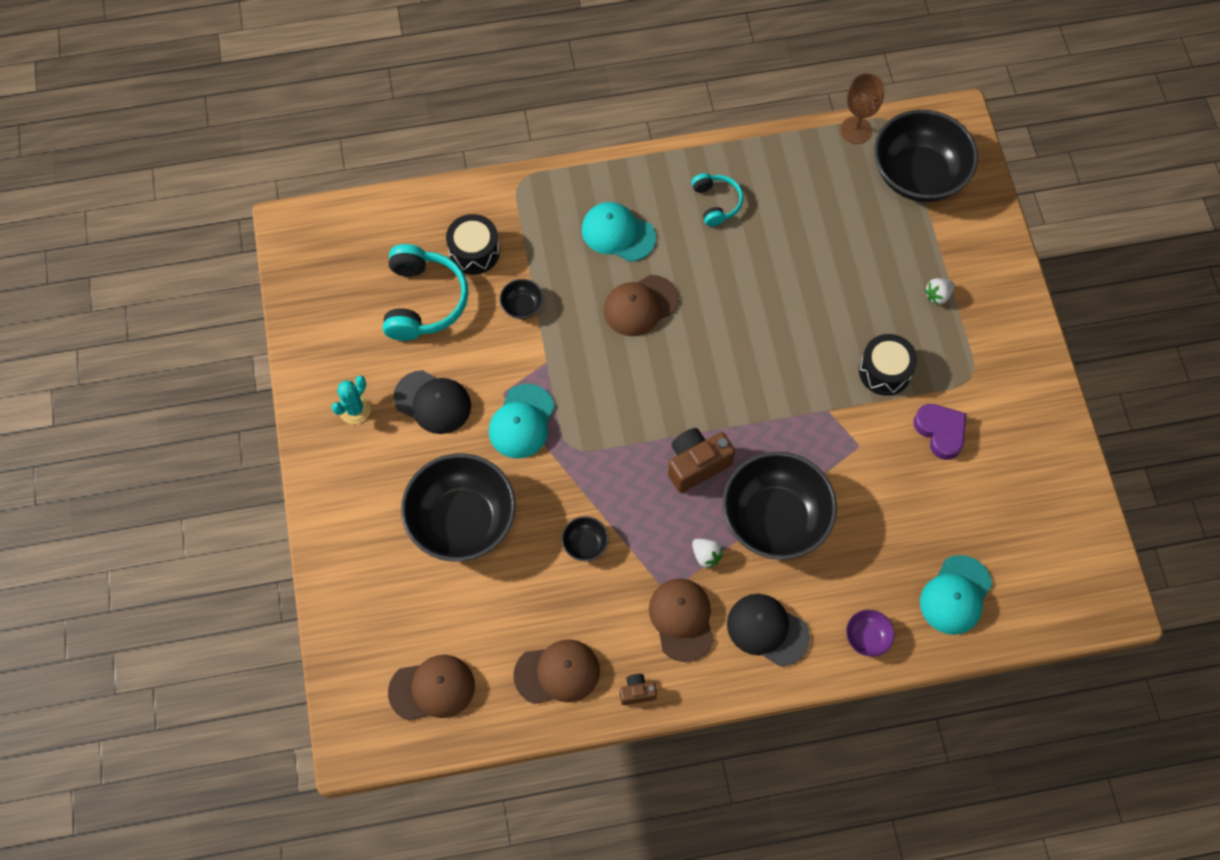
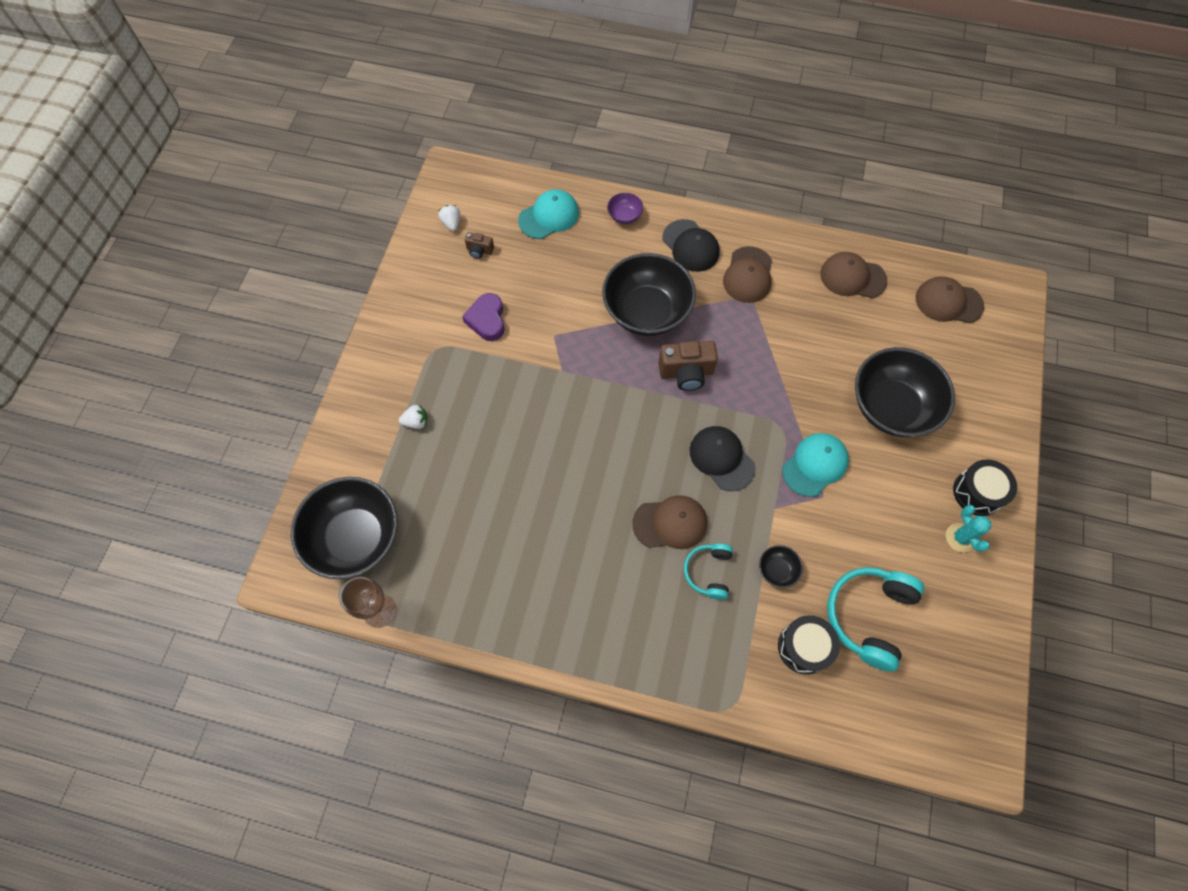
camera: 155 degrees left, 0 degrees up
turquoise cactus [332,376,371,424] -> turquoise cactus turned 75 degrees counterclockwise [946,505,992,552]
black cap [393,370,471,434] -> black cap moved to [690,426,756,491]
black bowl [562,516,609,561] -> none
turquoise cap [582,202,656,262] -> none
brown camera [620,674,657,705] -> brown camera moved to [465,232,494,259]
turquoise headphones [691,173,743,227] -> turquoise headphones moved to [684,544,733,600]
white strawberry [692,539,724,569] -> white strawberry moved to [438,205,460,231]
black drum [859,334,917,396] -> black drum moved to [953,459,1017,516]

